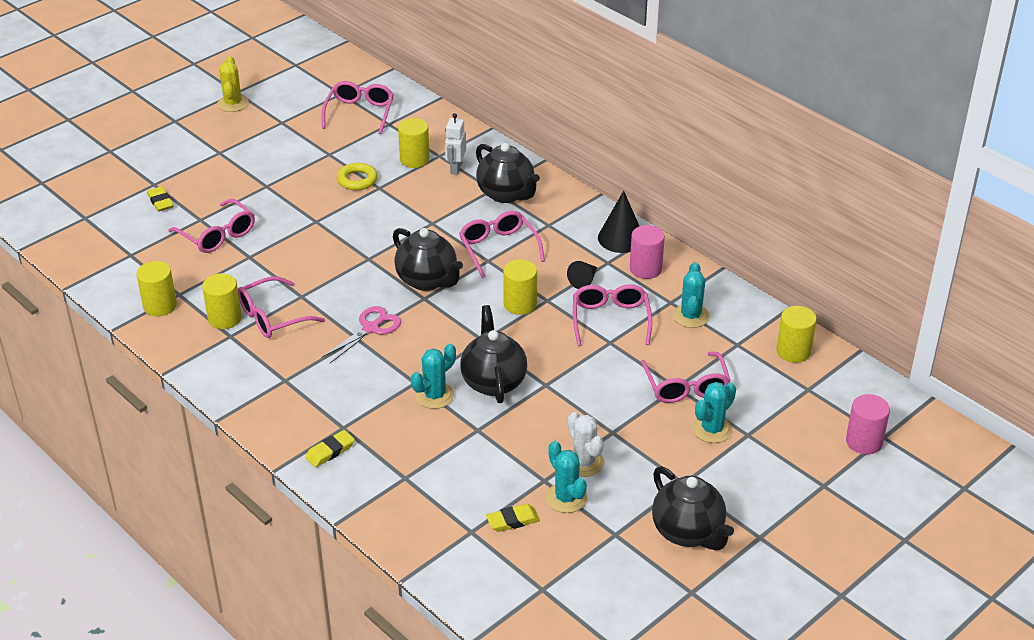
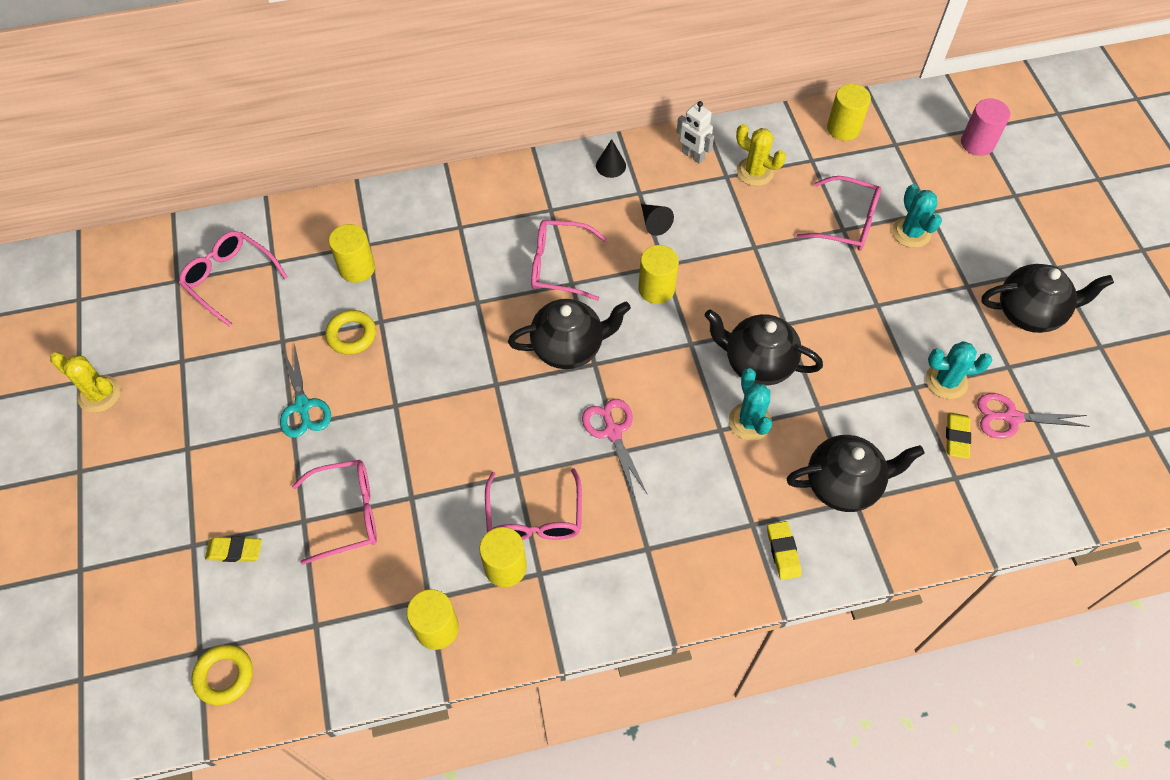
camera: 60 degrees left, 20 degrees up
white robot [445,113,466,175] -> white robot moved to [677,101,714,164]
black teapot [476,143,540,203] -> black teapot moved to [786,435,924,512]
white cactus [568,412,605,477] -> none
pink glasses [573,284,652,346] -> none
black cone [598,191,639,253] -> black cone [596,139,626,178], size x0.60
pink cylinder [630,225,665,279] -> none
turquoise cactus [673,262,710,328] -> yellow cactus [736,124,786,186]
none -> yellow ring [192,645,253,705]
none -> turquoise scissors [280,343,331,438]
none -> pink scissors [977,393,1090,439]

